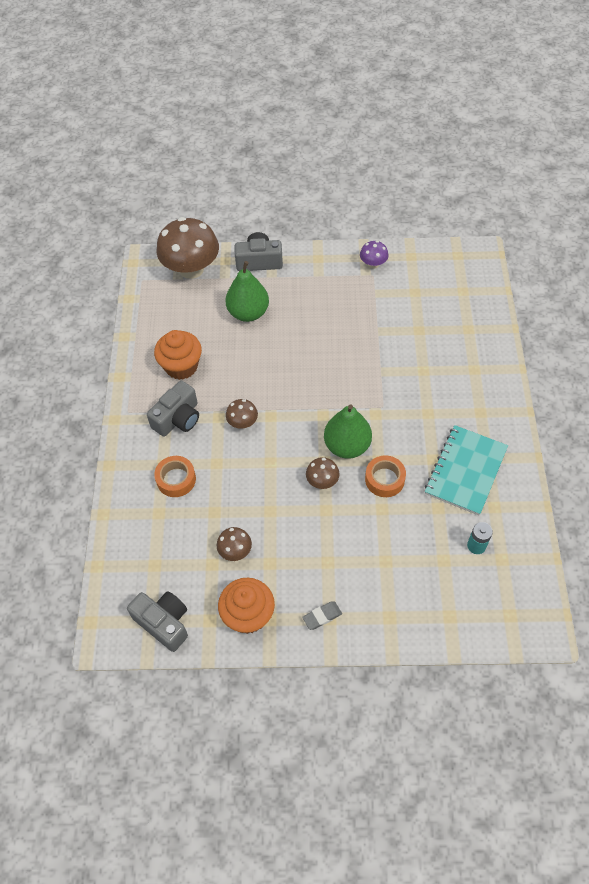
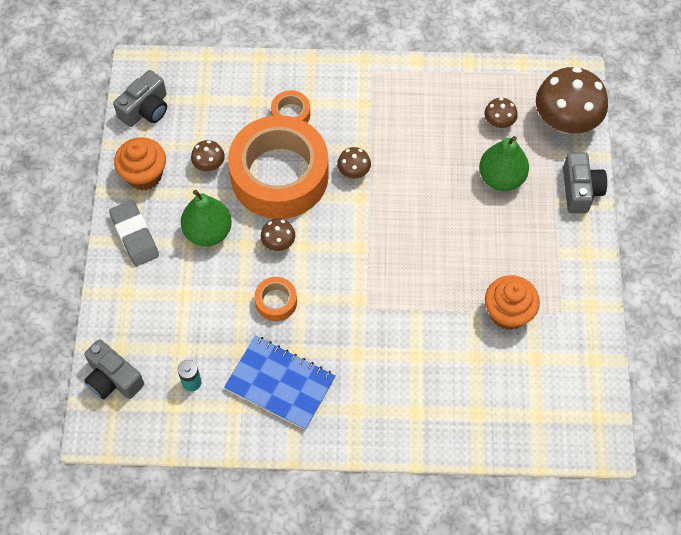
camera: 90 degrees right, 5 degrees up
grey camera [147,381,199,437] -> grey camera moved to [84,339,144,399]
orange cupcake [154,330,202,380] -> orange cupcake moved to [485,275,540,330]
grey eraser [302,601,342,630] -> grey eraser [109,200,159,266], size x1.82
green pear [324,404,372,458] -> green pear moved to [181,190,232,247]
purple mushroom [360,241,389,269] -> none
turquoise notebook [425,425,508,515] -> blue notebook [224,336,336,430]
none -> orange tape [228,115,329,219]
none -> brown mushroom [485,98,518,128]

